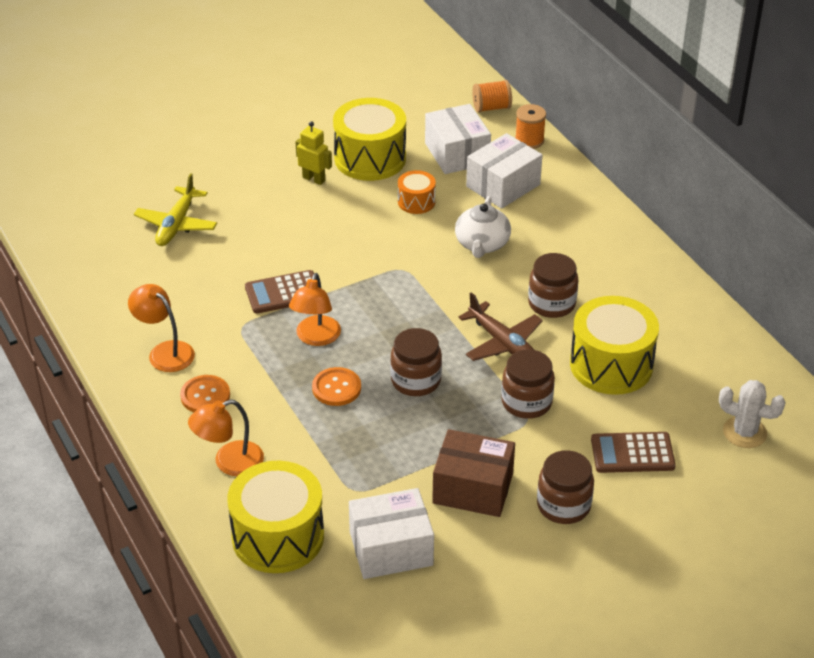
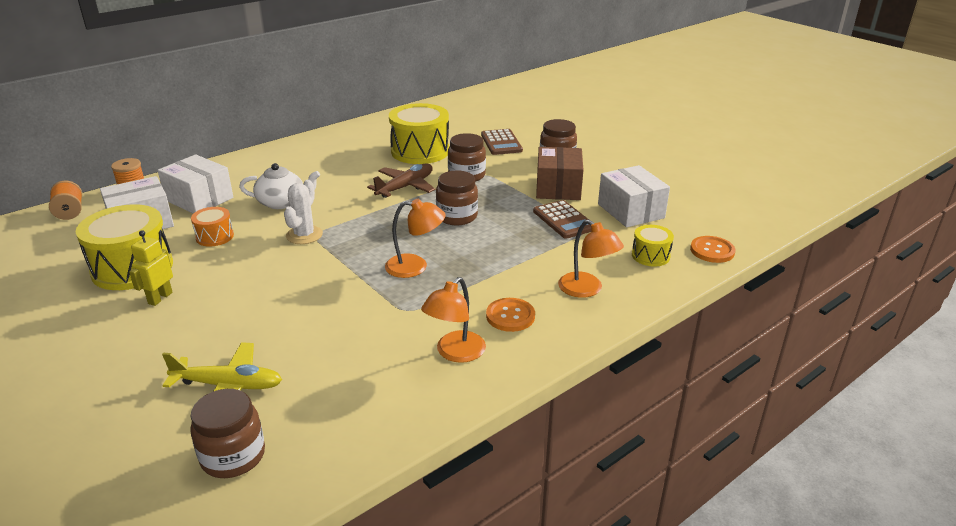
camera: 100 degrees left, 10 degrees down
yellow drum [227,461,324,573] -> yellow drum [632,225,674,267], size x0.51
brown calculator [245,270,314,314] -> brown calculator moved to [533,200,591,239]
orange button [312,367,361,406] -> orange button moved to [690,236,735,263]
brown jar [528,253,578,318] -> brown jar moved to [190,389,265,478]
white cactus [719,380,786,448] -> white cactus moved to [284,180,323,244]

